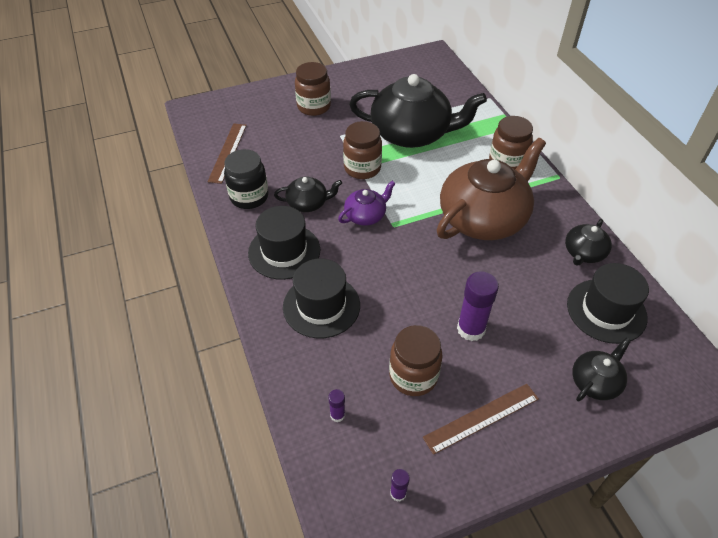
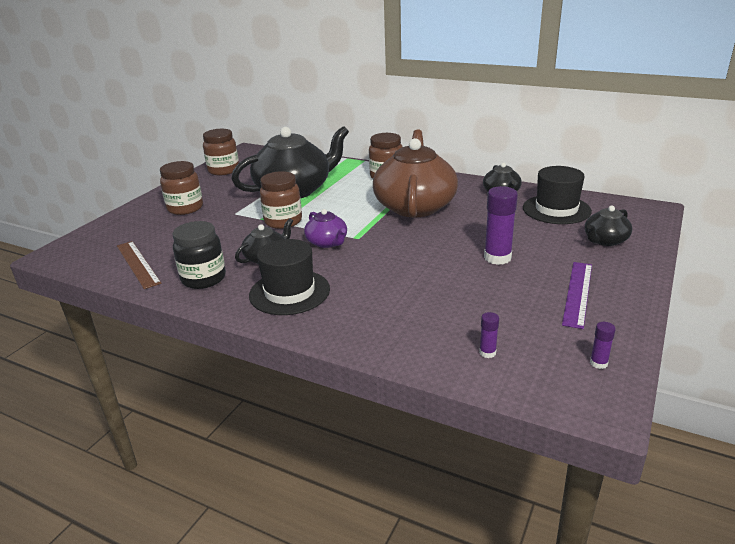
camera: 40 degrees left, 20 degrees down
black hat [283,258,360,338] -> none
purple teapot [338,181,396,226] -> purple teapot turned 135 degrees clockwise [304,209,347,248]
brown jar [389,325,443,396] -> brown jar moved to [203,129,239,175]
brown ruler [423,384,539,455] -> purple ruler [562,262,592,329]
black teapot [572,337,631,402] -> black teapot turned 135 degrees counterclockwise [585,206,632,246]

